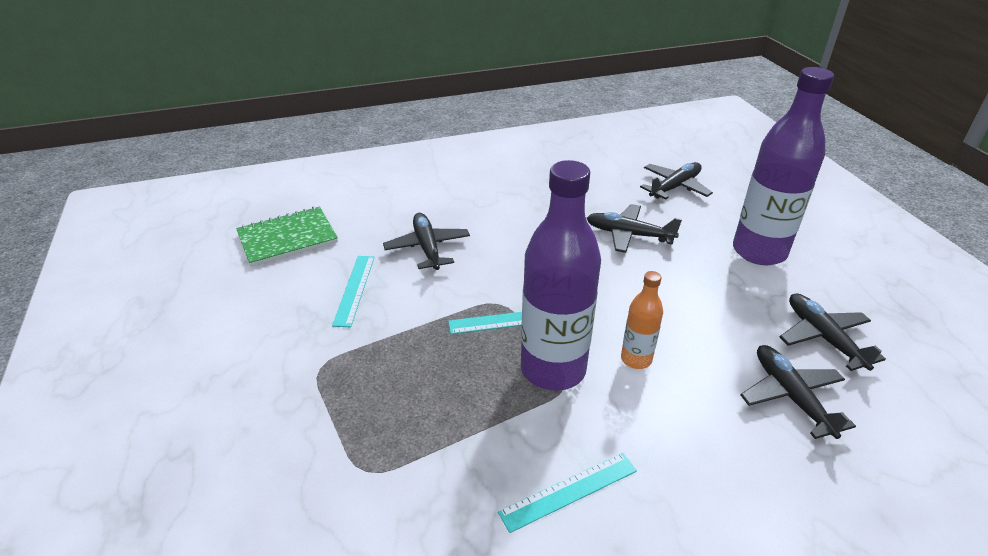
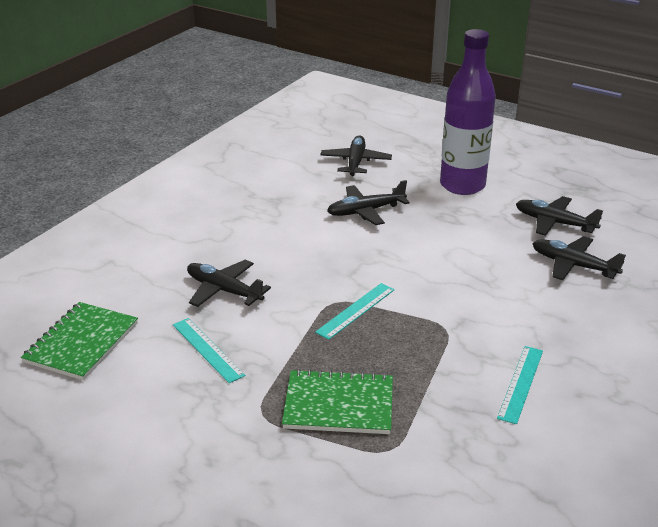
camera: 40 degrees left, 5 degrees down
purple bottle [521,160,601,391] -> none
orange bottle [621,271,663,369] -> none
none -> green notebook [282,369,393,434]

